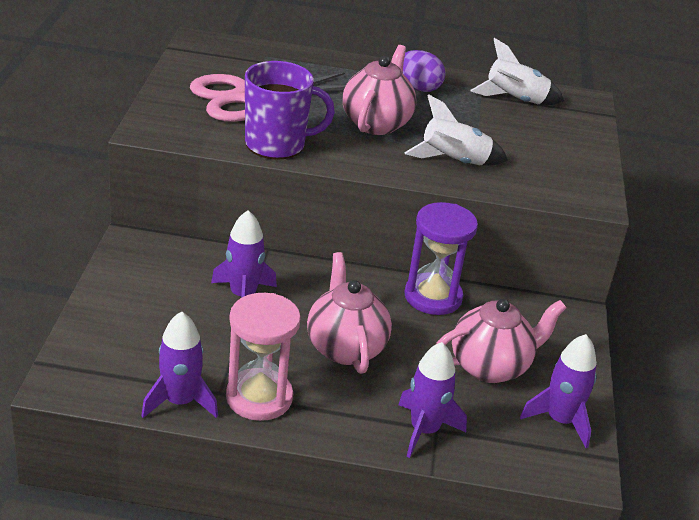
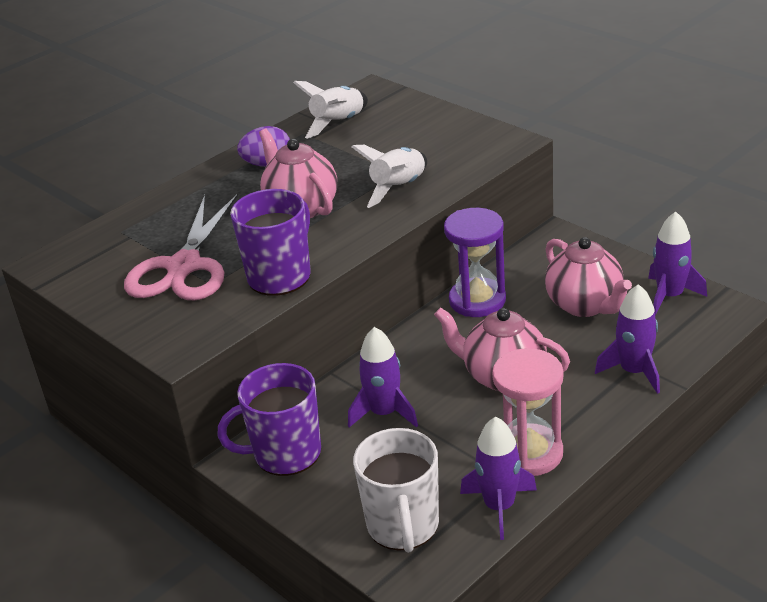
camera: 45 degrees left, 0 degrees up
pink teapot [436,299,567,383] -> pink teapot turned 135 degrees clockwise [545,237,632,317]
none -> purple mug [217,363,321,476]
none -> white mug [353,428,439,553]

